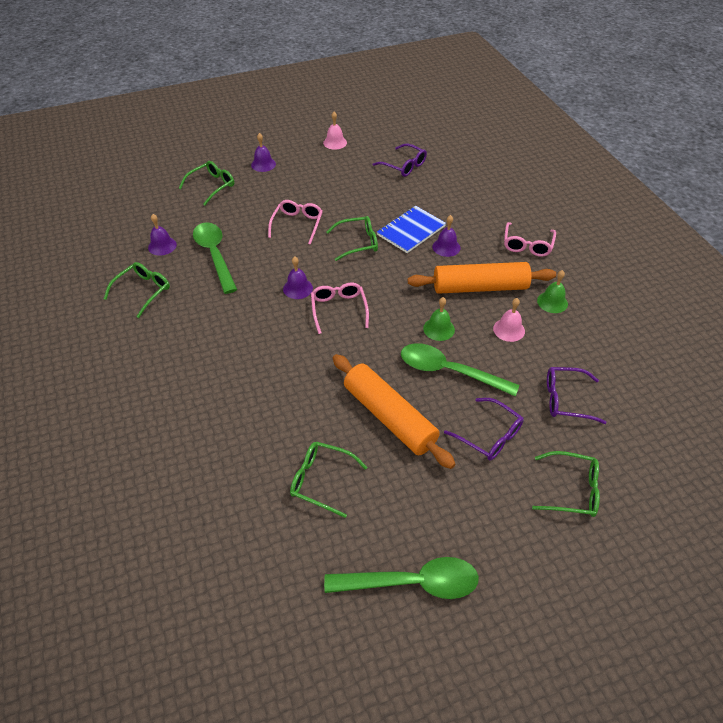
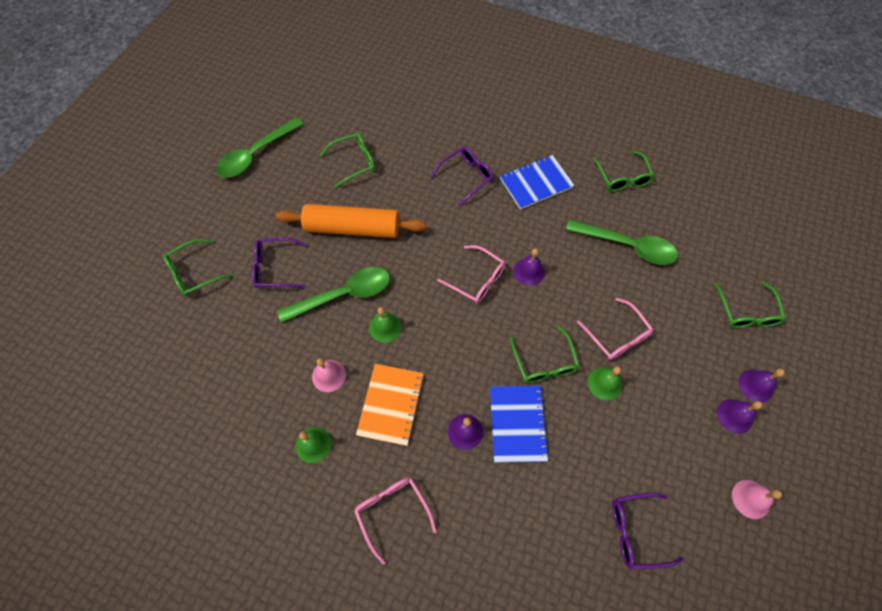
camera: 135 degrees right, 15 degrees up
purple bell [148,214,177,256] -> purple bell moved to [717,399,763,434]
green glasses [326,216,378,261] -> green glasses turned 45 degrees counterclockwise [510,326,580,383]
orange rolling pin [408,262,556,294] -> orange notebook [356,364,425,446]
purple glasses [547,367,607,424] -> purple glasses moved to [430,147,494,206]
none -> blue notebook [500,155,574,210]
none -> green bell [588,366,622,400]

